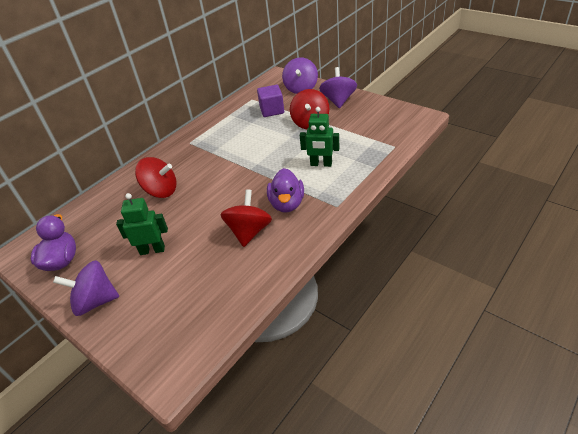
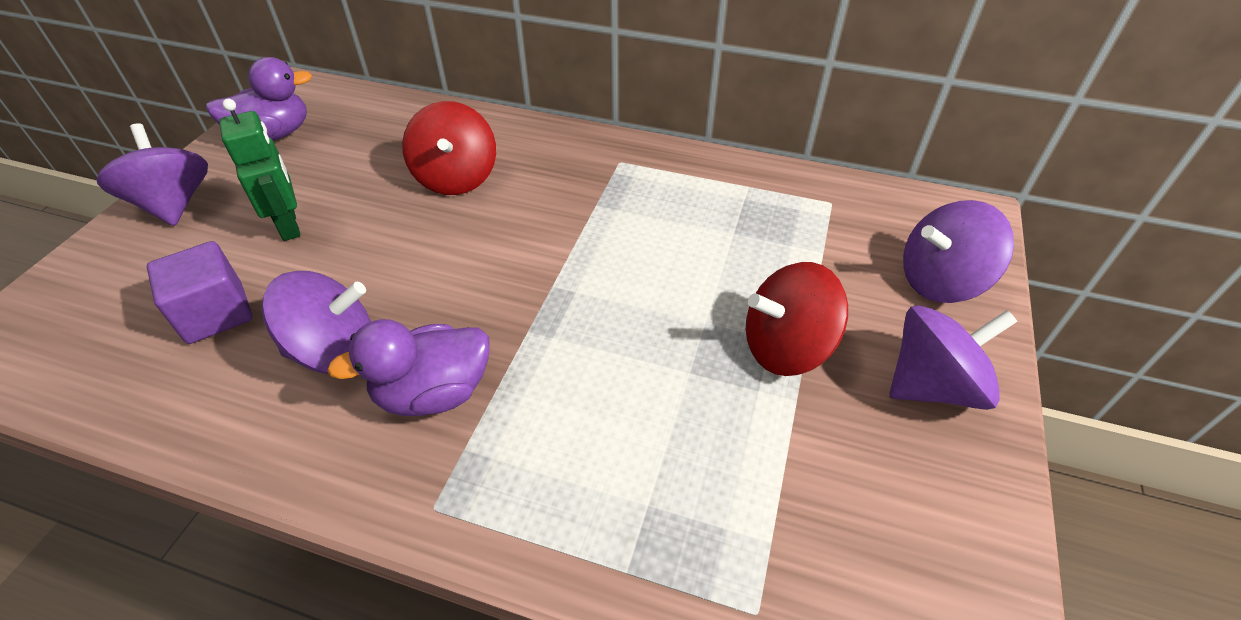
camera: 65 degrees right, 5 degrees up
red spinning top [221,189,272,247] -> purple spinning top [262,271,371,374]
purple cube [257,85,284,117] -> purple cube moved to [146,241,253,344]
green robot [300,107,340,167] -> none

